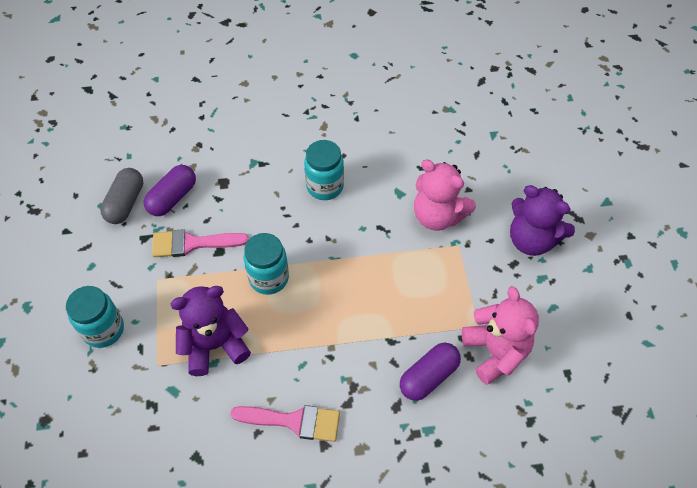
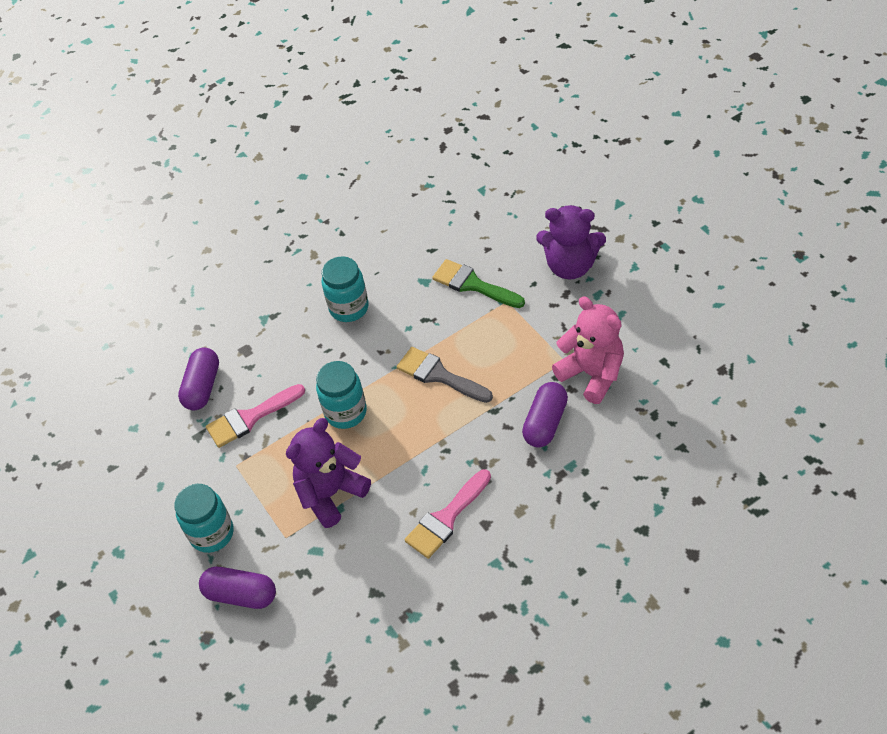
camera: 20 degrees left, 5 degrees down
grey capsule [100,168,143,224] -> none
pink brush [230,405,340,442] -> pink brush turned 150 degrees clockwise [405,469,491,559]
pink teddy bear [414,160,476,231] -> green brush [432,259,525,308]
none -> purple capsule [199,567,276,609]
none -> grey brush [397,347,493,403]

